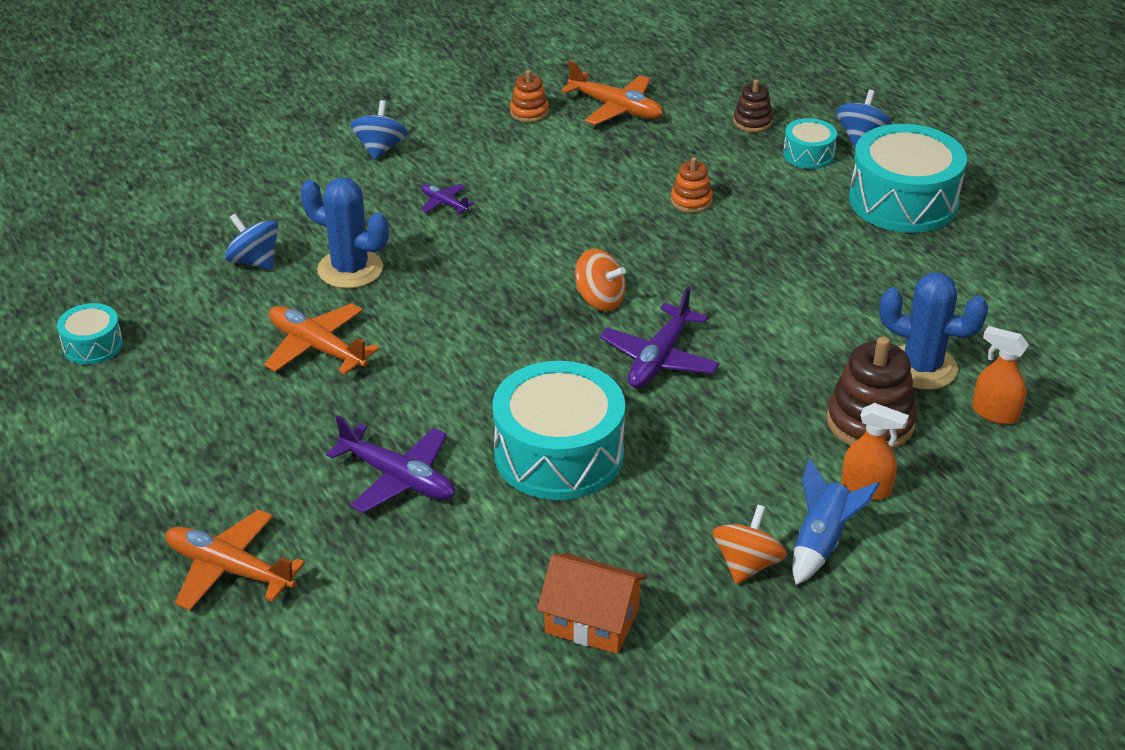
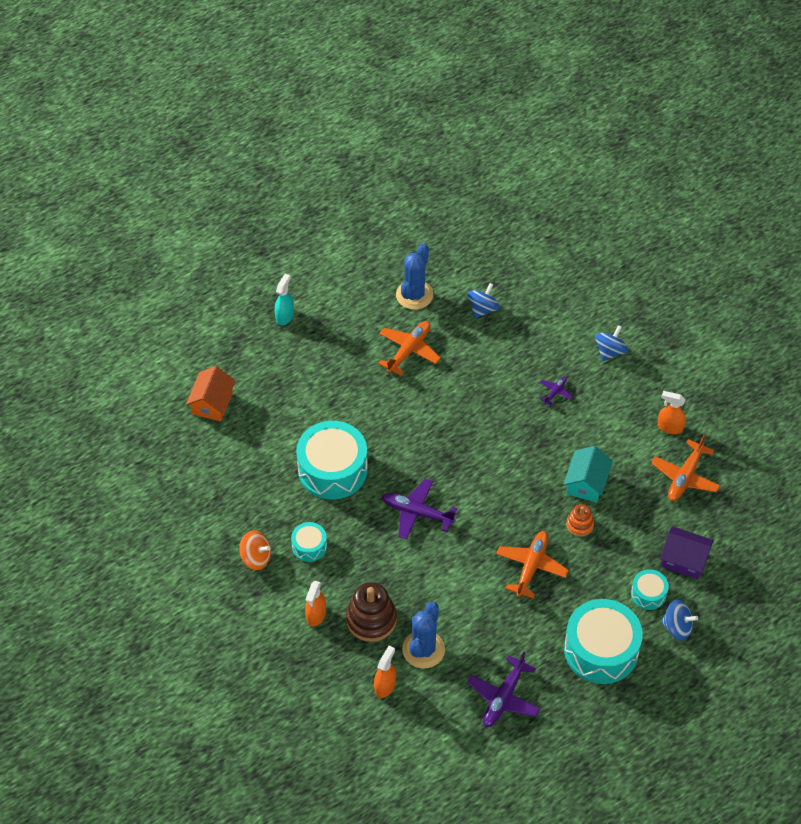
camera: 85 degrees right, 15 degrees up
turquoise drum [57,303,123,365] -> turquoise drum moved to [291,522,327,562]
orange plane [165,509,305,610] -> orange plane moved to [496,531,569,598]
blue cactus [300,178,389,289] -> blue cactus moved to [396,243,433,310]
purple plane [326,415,455,513] -> purple plane moved to [467,652,540,727]
blue spinning top [350,100,408,160] -> blue spinning top turned 60 degrees counterclockwise [595,325,629,361]
orange stacking toy [510,70,549,122] -> orange spray bottle [657,391,686,434]
orange house [537,553,647,654] -> orange house moved to [186,366,236,421]
orange spinning top [575,249,626,311] -> none
brown stacking toy [733,79,773,132] -> purple house [660,526,714,579]
blue rocket [792,459,880,585] -> none
none -> turquoise spray bottle [275,274,294,325]
none -> turquoise house [564,446,613,503]

